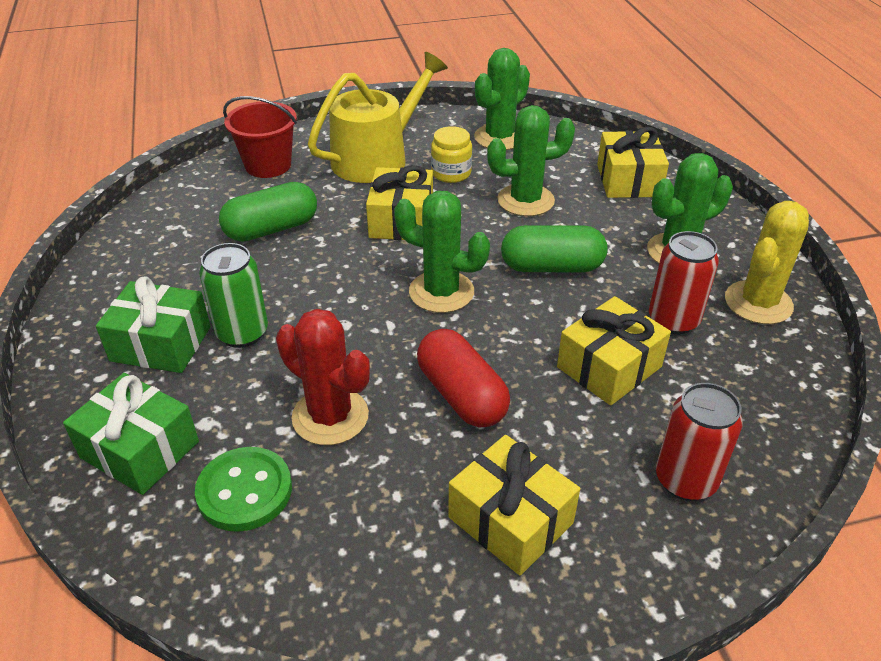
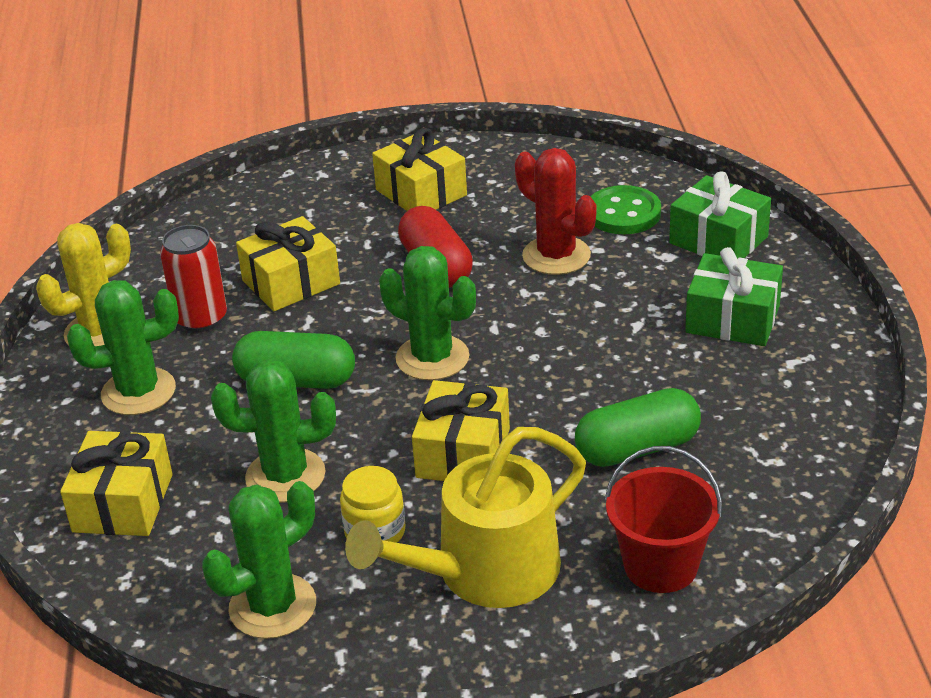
camera: 170 degrees left, 5 degrees down
green can [199,243,268,348] -> none
red can [656,383,743,501] -> none

